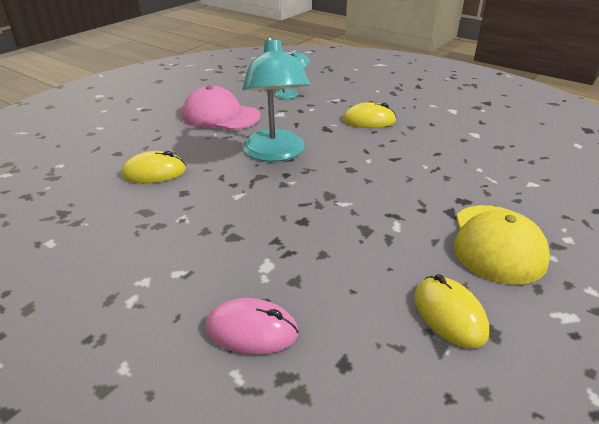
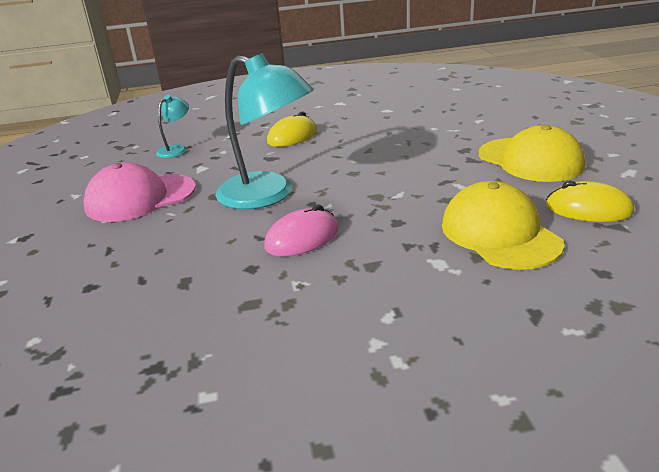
camera: 45 degrees left, 5 degrees down
yellow mouse [121,151,186,183] -> none
pink mouse [205,298,299,355] -> pink mouse moved to [264,204,339,256]
none -> yellow cap [442,181,564,270]

